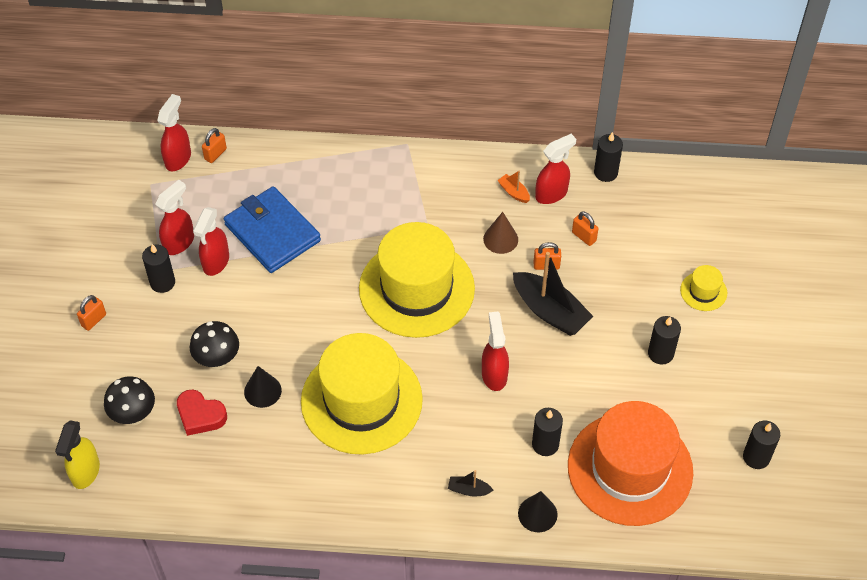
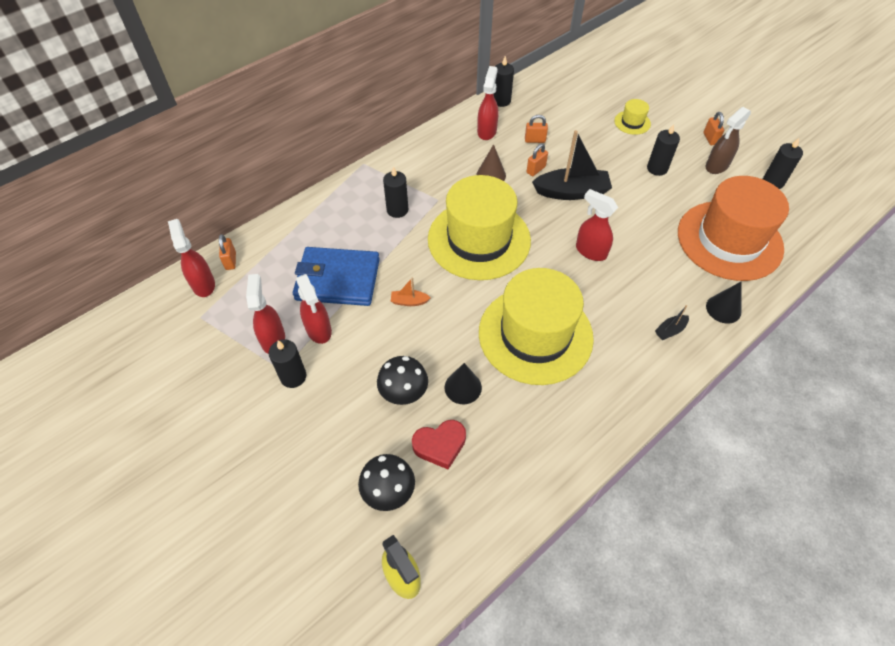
camera: 45 degrees left, 0 degrees up
orange padlock [77,295,106,331] -> orange padlock moved to [704,112,724,145]
orange boat [497,170,530,203] -> orange boat moved to [391,278,431,306]
black candle [532,408,563,456] -> black candle moved to [383,166,408,218]
none -> brown spray bottle [706,107,751,174]

